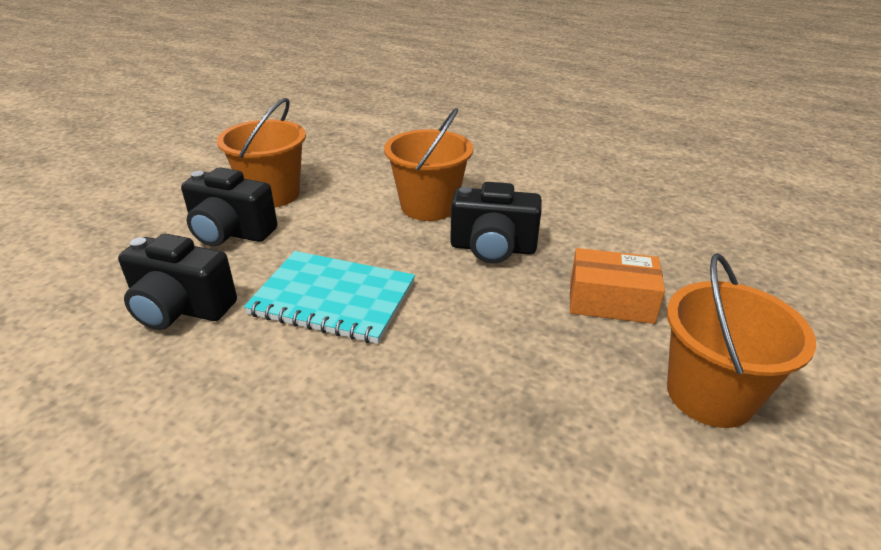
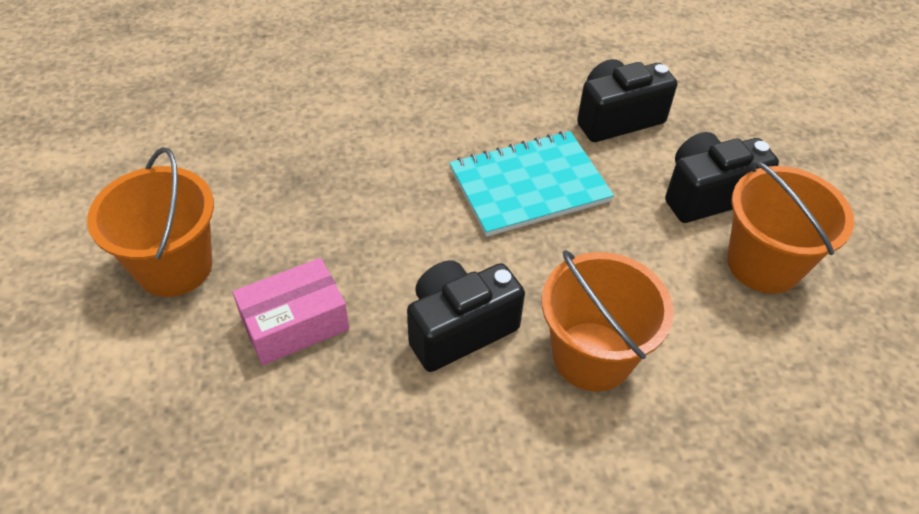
camera: 140 degrees right, 15 degrees up
orange box [570,248,665,324] -> pink box [233,258,349,365]

